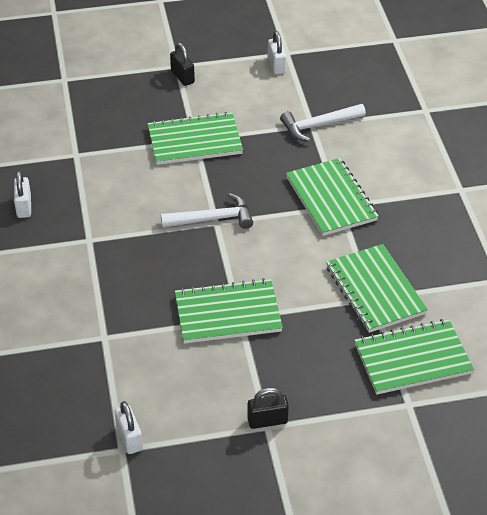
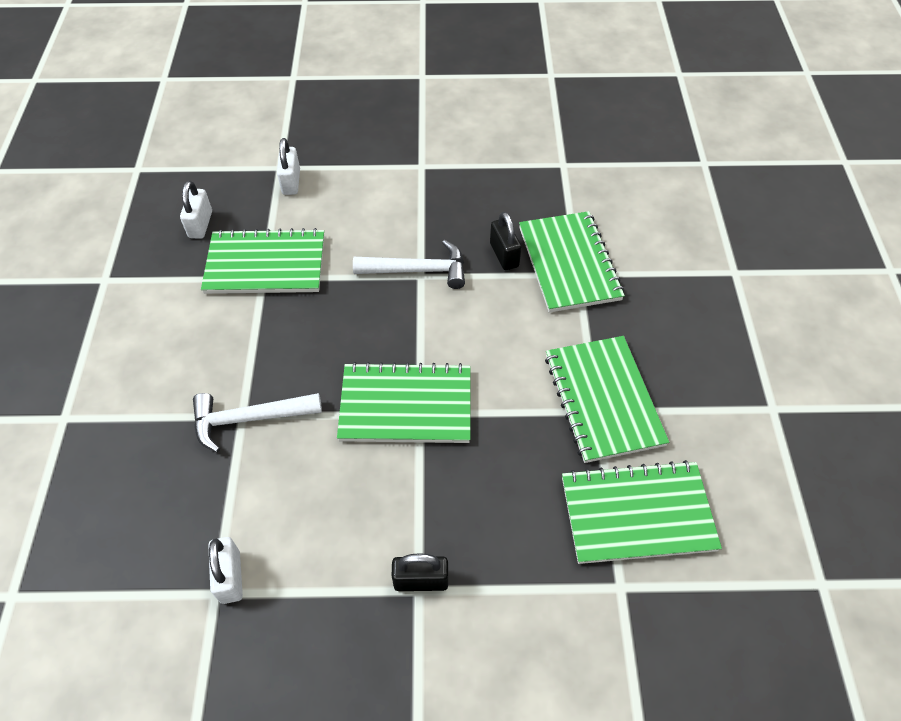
camera: 10 degrees right, 10 degrees up
green notebook [147,112,243,165] -> green notebook moved to [201,228,324,294]
black padlock [170,43,195,86] -> black padlock moved to [490,212,521,270]
white padlock [268,31,287,74] -> white padlock moved to [277,138,300,195]
white hammer [280,104,366,142] -> white hammer moved to [193,393,322,452]

